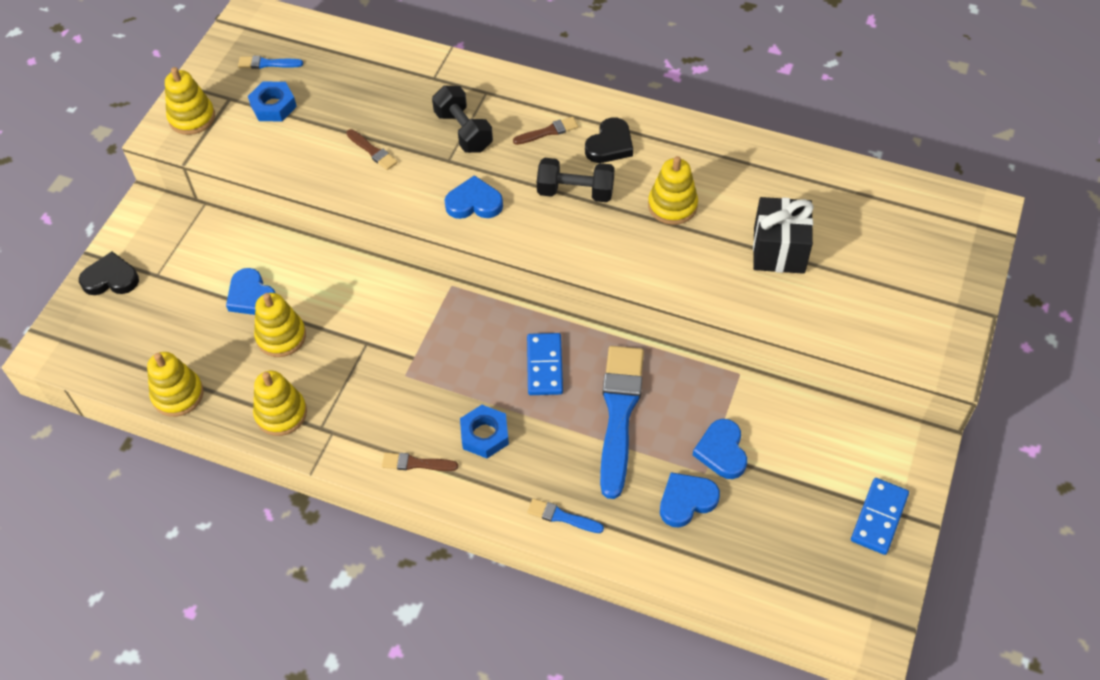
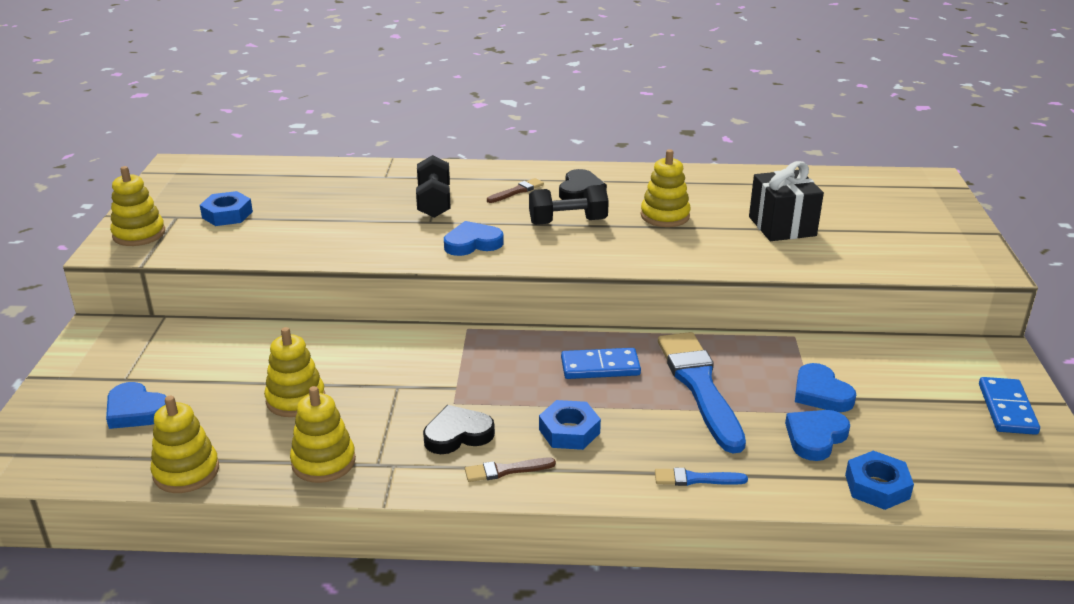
camera: 20 degrees left, 25 degrees down
black heart [79,252,139,295] -> black heart moved to [423,405,495,454]
blue heart [226,268,275,315] -> blue heart moved to [106,382,167,429]
blue brush [238,56,303,69] -> none
brown brush [346,129,398,170] -> none
black dumbbell [432,86,493,153] -> black dumbbell turned 45 degrees clockwise [416,155,451,218]
blue domino [527,333,563,395] -> blue domino turned 75 degrees counterclockwise [561,348,641,379]
none -> blue nut [845,451,914,510]

